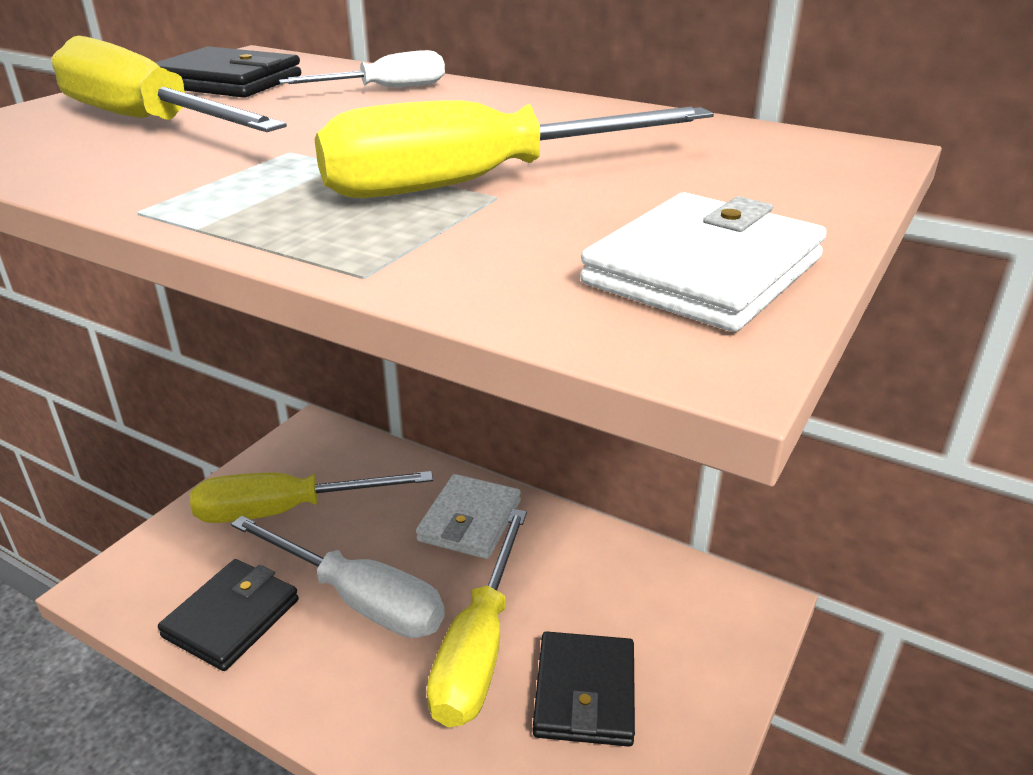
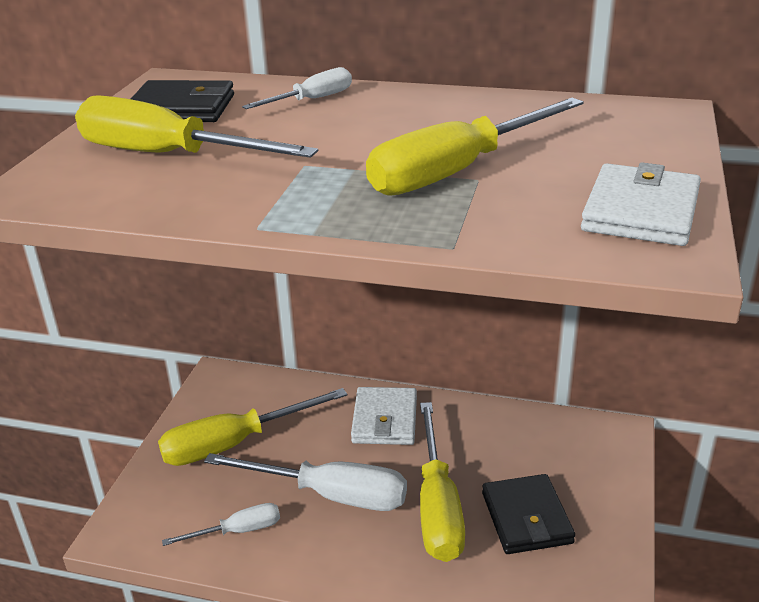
camera: 15 degrees left, 0 degrees up
black wallet [158,559,299,671] -> white screwdriver [162,503,280,546]

